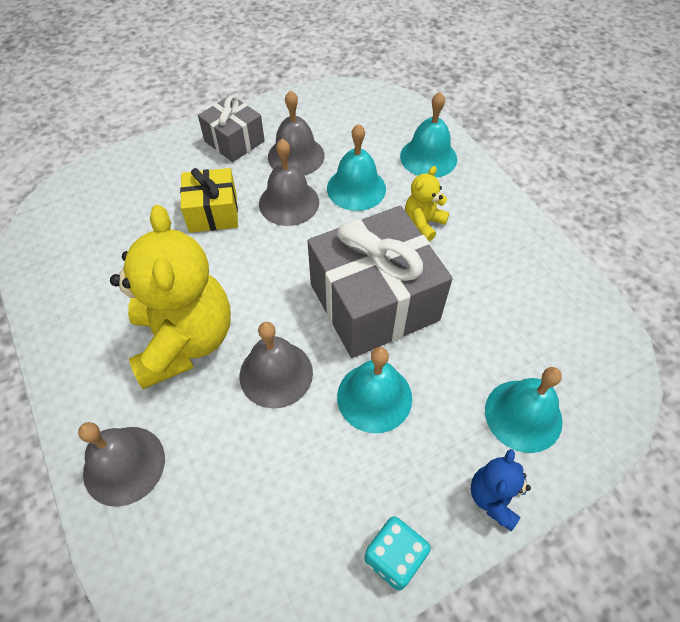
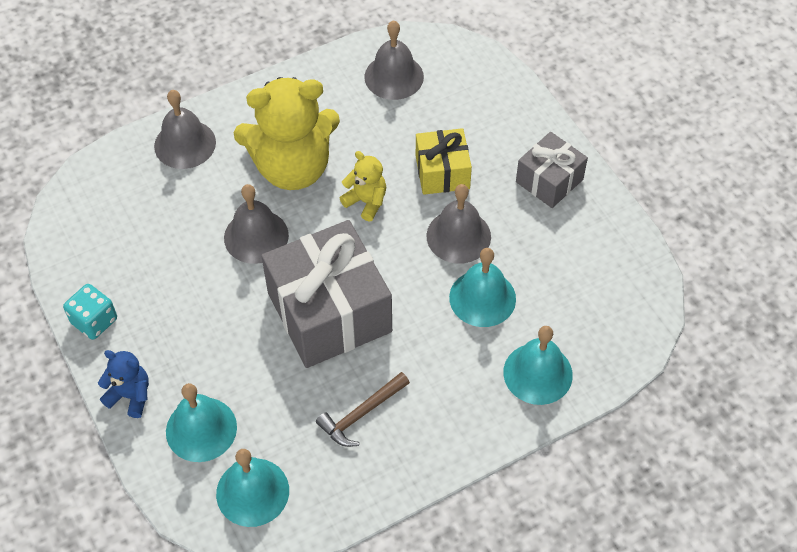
camera: 90 degrees right, 0 degrees up
grey bell [268,90,325,176] -> grey bell moved to [365,20,424,100]
turquoise bell [337,347,412,433] -> turquoise bell moved to [216,449,289,527]
yellow teddy bear [405,166,450,241] -> yellow teddy bear moved to [340,151,386,222]
none -> brown hammer [316,372,410,447]

